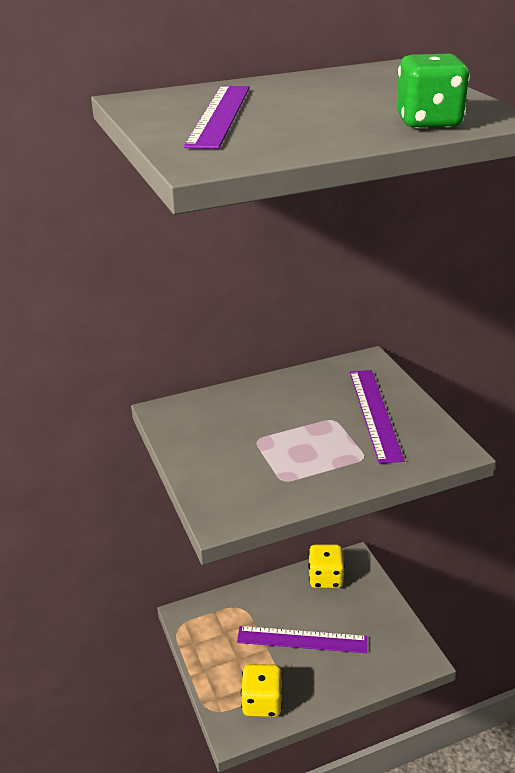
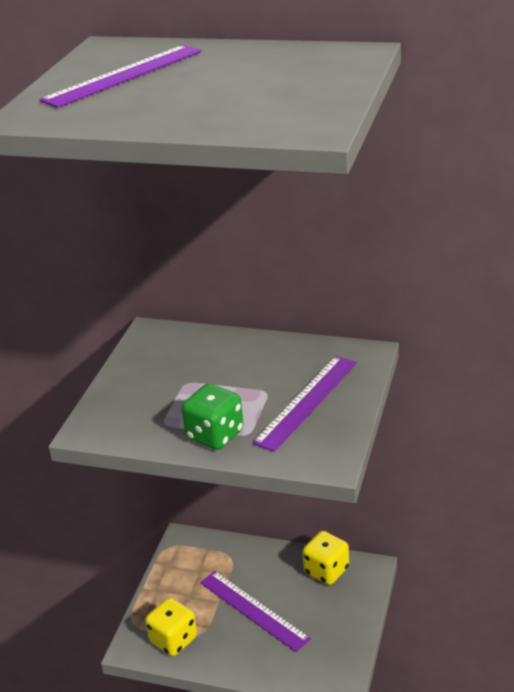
camera: 40 degrees right, 0 degrees up
green dice [396,54,470,128] -> green dice moved to [182,384,244,450]

